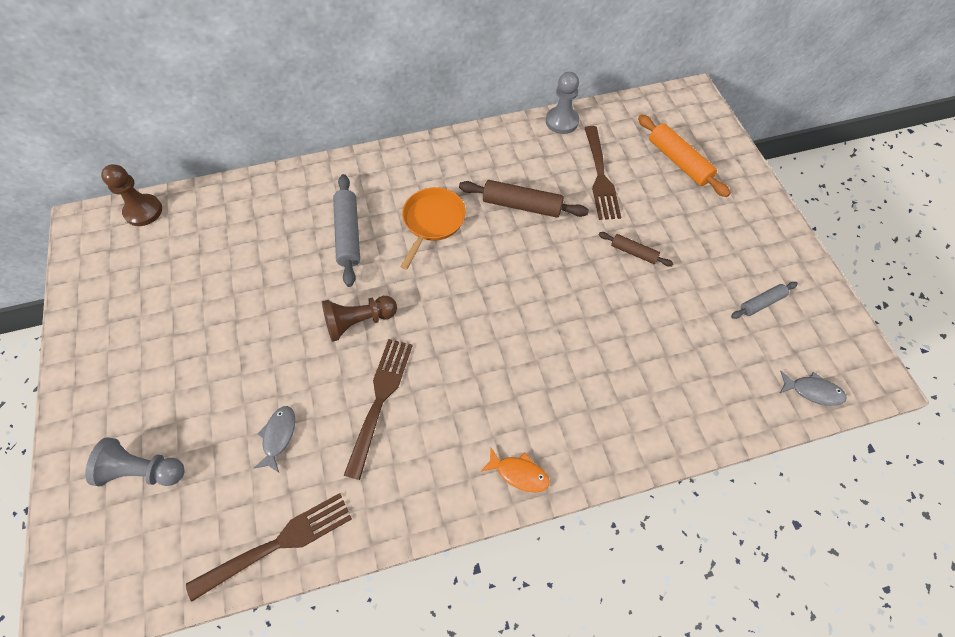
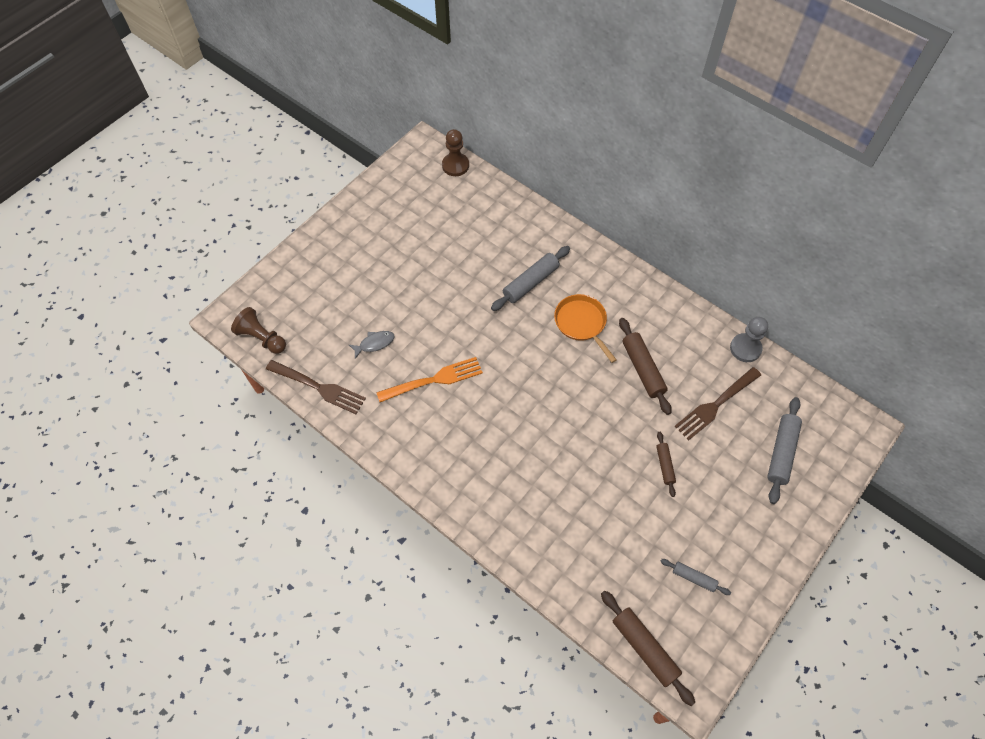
camera: 55 degrees right, 0 degrees up
grey pawn [85,437,185,486] -> none
brown pawn [322,296,397,342] -> brown pawn moved to [231,307,286,354]
brown fork [344,339,413,480] -> orange fork [376,357,483,402]
orange pan [400,187,466,270] -> orange pan turned 105 degrees counterclockwise [554,294,617,363]
orange fish [481,448,550,493] -> none
orange rolling pin [638,115,730,197] -> grey rolling pin [767,397,802,504]
grey fish [780,371,847,406] -> brown rolling pin [601,591,695,706]

